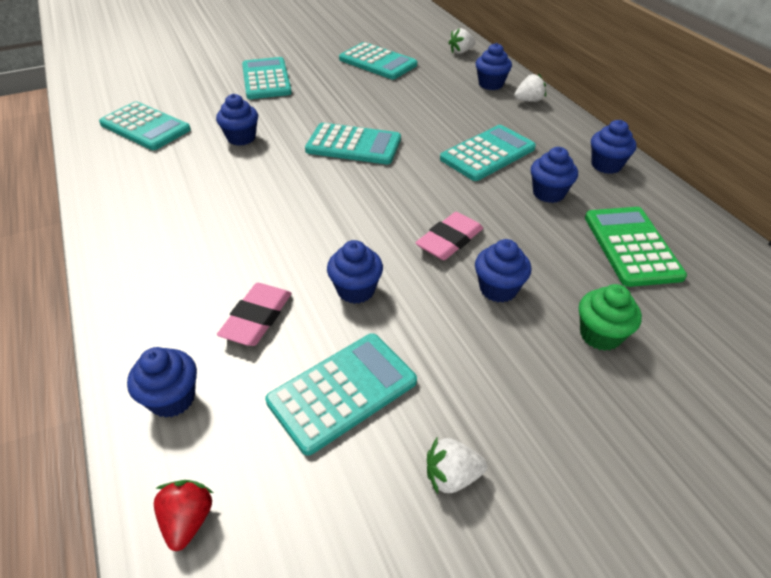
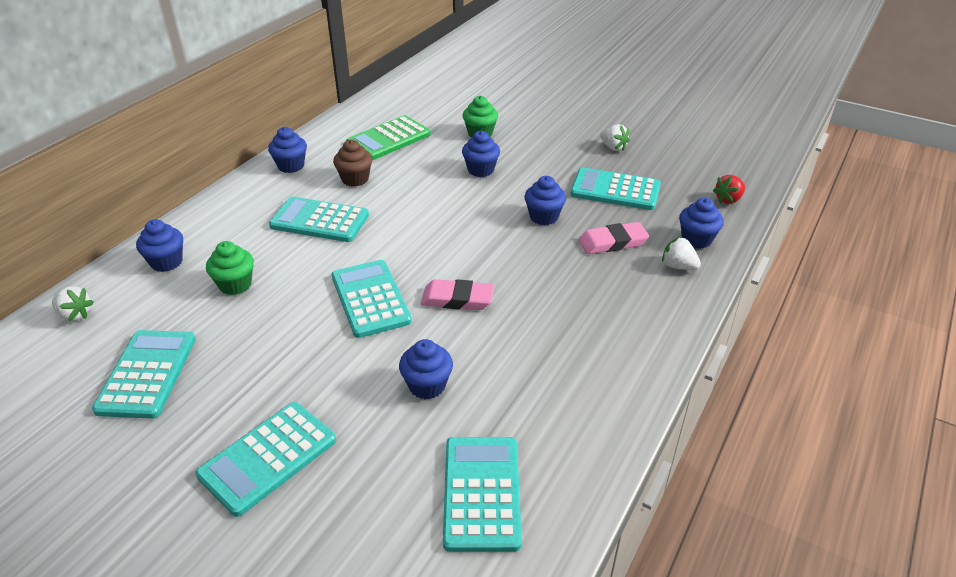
camera: 125 degrees left, 5 degrees down
pink eraser [415,212,483,260] -> pink eraser moved to [421,279,494,310]
white strawberry [514,73,546,102] -> white strawberry moved to [662,236,701,270]
blue cupcake [531,147,578,203] -> brown cupcake [333,140,373,187]
none -> green cupcake [206,241,254,295]

